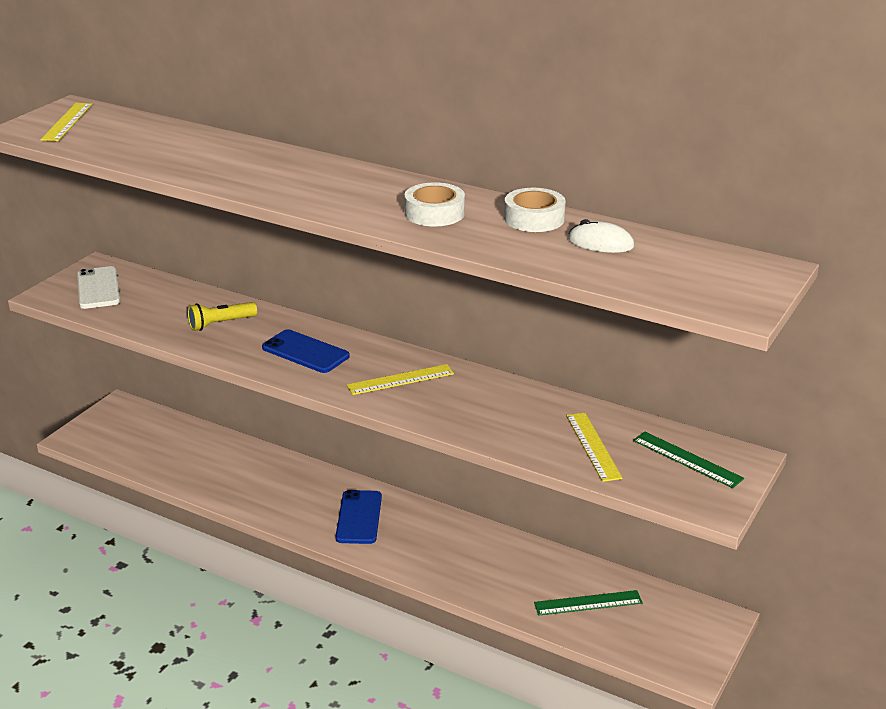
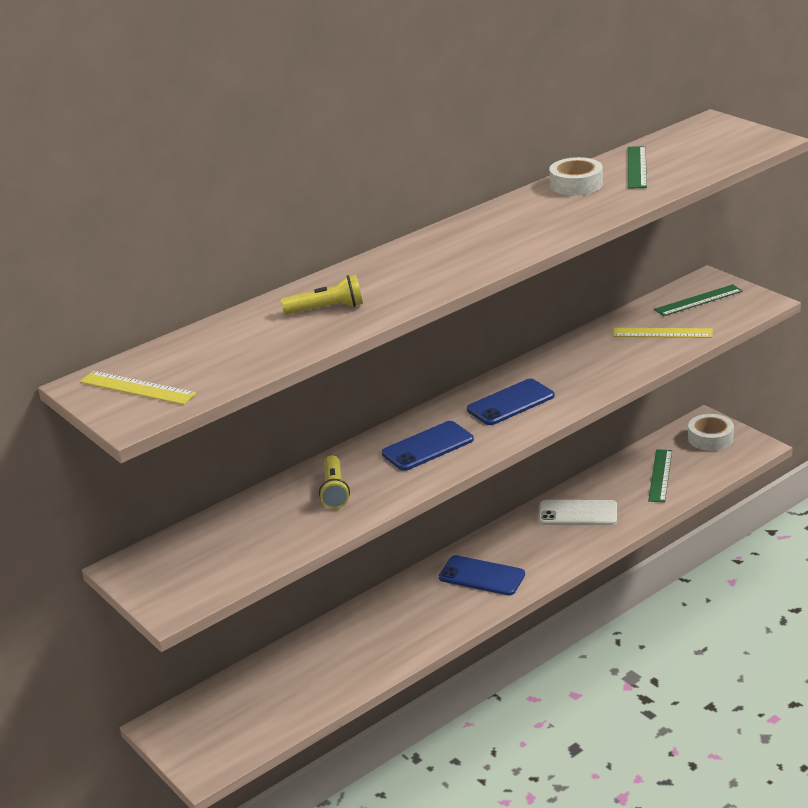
camera: 65 degrees left, 0 degrees up
white phone [77,266,120,309] -> white phone moved to [539,500,617,525]
yellow ruler [347,364,454,395] -> blue phone [467,379,555,425]
white tape [404,182,465,226] -> white tape moved to [688,414,734,451]
white mouse [568,219,634,253] -> green ruler [628,146,647,189]
none -> yellow flashlight [281,275,363,315]

